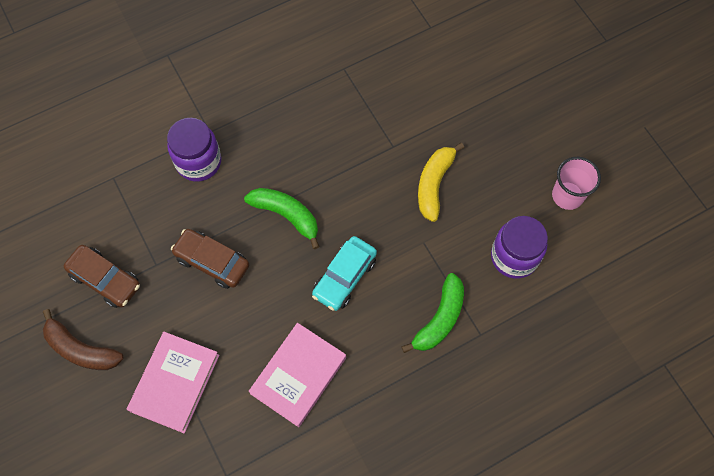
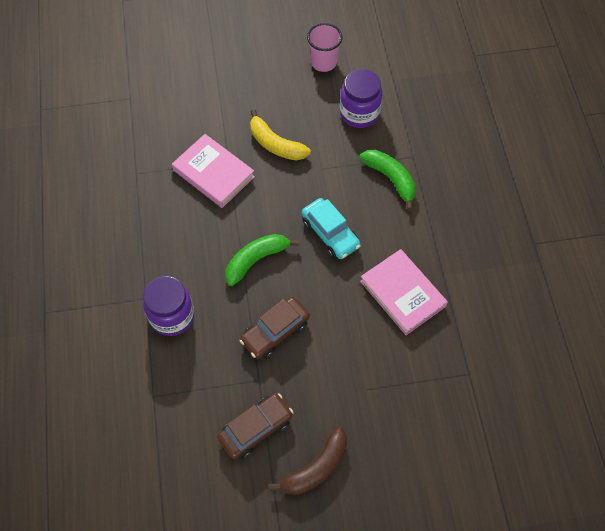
camera: 70 degrees left, 5 degrees down
pink book [127,332,219,433] -> pink book moved to [172,134,255,208]

